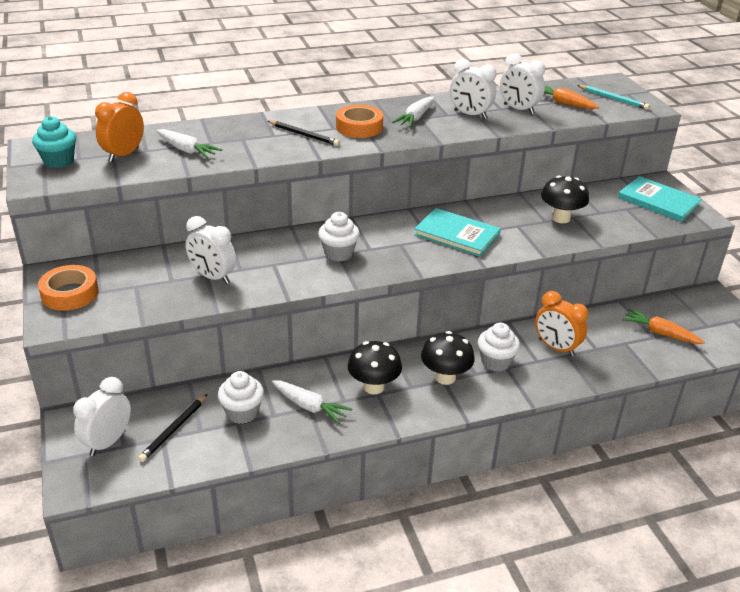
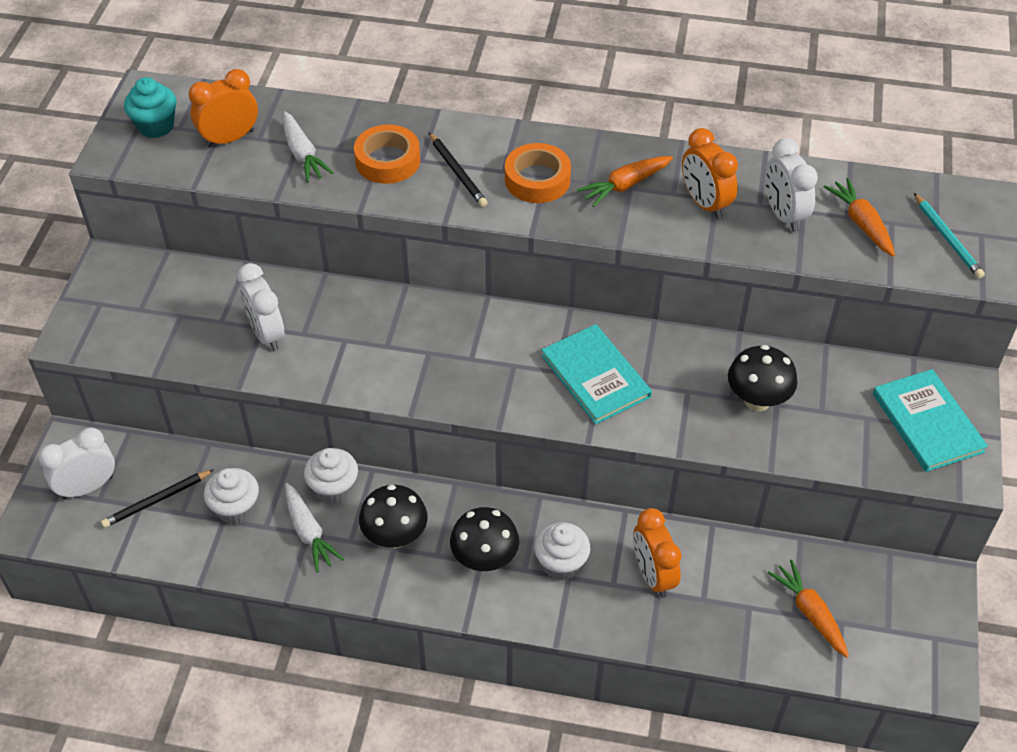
camera: 30 degrees right, 15 degrees up
orange tape [38,265,99,311] -> orange tape moved to [354,125,420,184]
white cupcake [318,212,360,261] -> white cupcake moved to [304,448,358,504]
white carrot [392,96,434,127] -> orange carrot [577,156,673,207]
white clock [450,59,496,119] -> orange clock [682,128,738,219]

